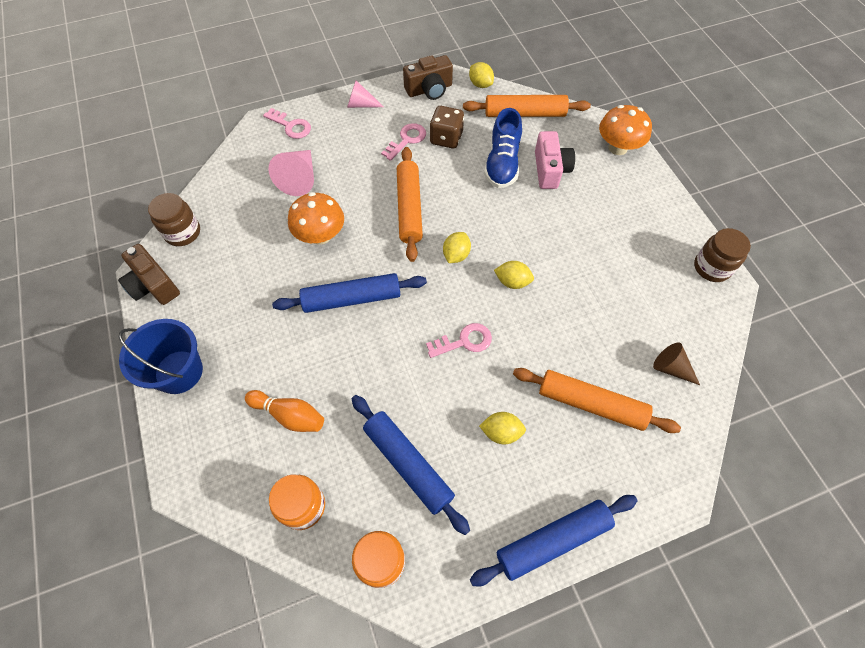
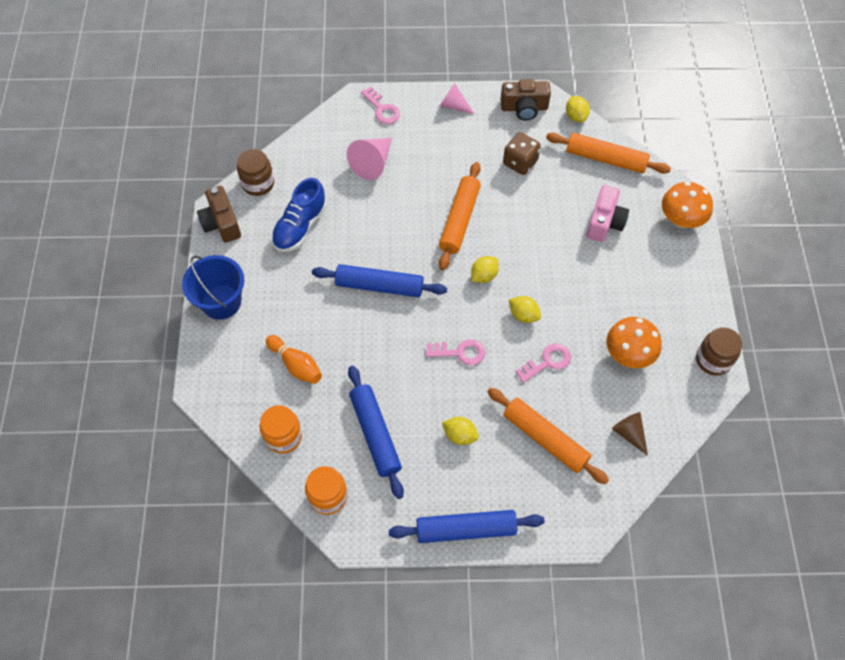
camera: 20 degrees right, 0 degrees up
orange mushroom [288,192,344,245] -> orange mushroom moved to [607,317,662,369]
pink key [381,123,426,161] -> pink key moved to [515,343,571,383]
blue shoe [484,108,522,188] -> blue shoe moved to [271,178,327,252]

